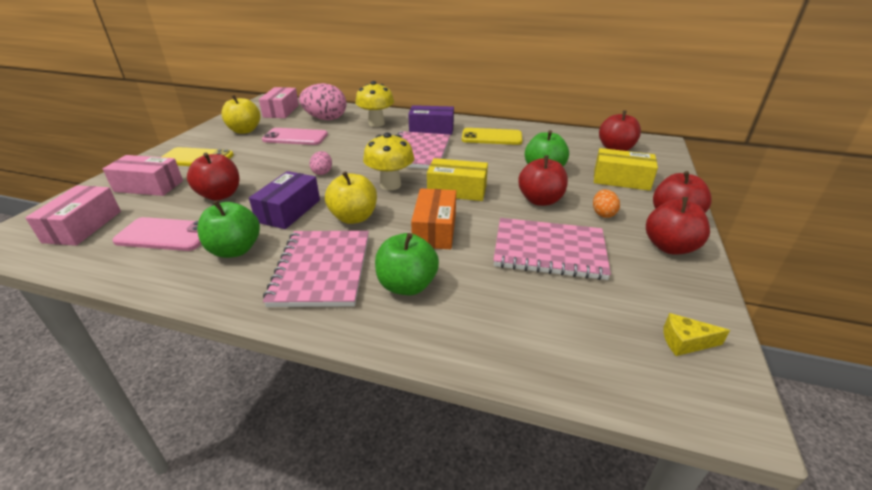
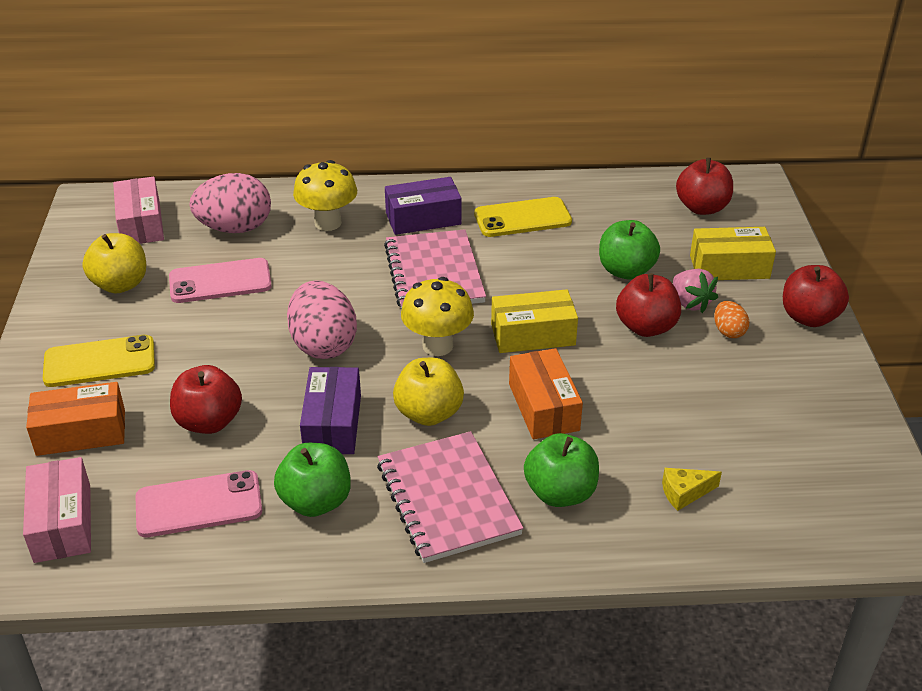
camera: 20 degrees left, 5 degrees up
pink box [103,155,183,196] -> orange box [26,382,125,456]
pink egg [310,151,332,175] -> pink egg [287,280,357,359], size x2.05
pink notebook [493,218,611,280] -> none
red apple [646,197,710,254] -> none
yellow cheese [663,313,730,356] -> yellow cheese moved to [662,468,722,511]
none -> pink strawberry [673,269,718,313]

